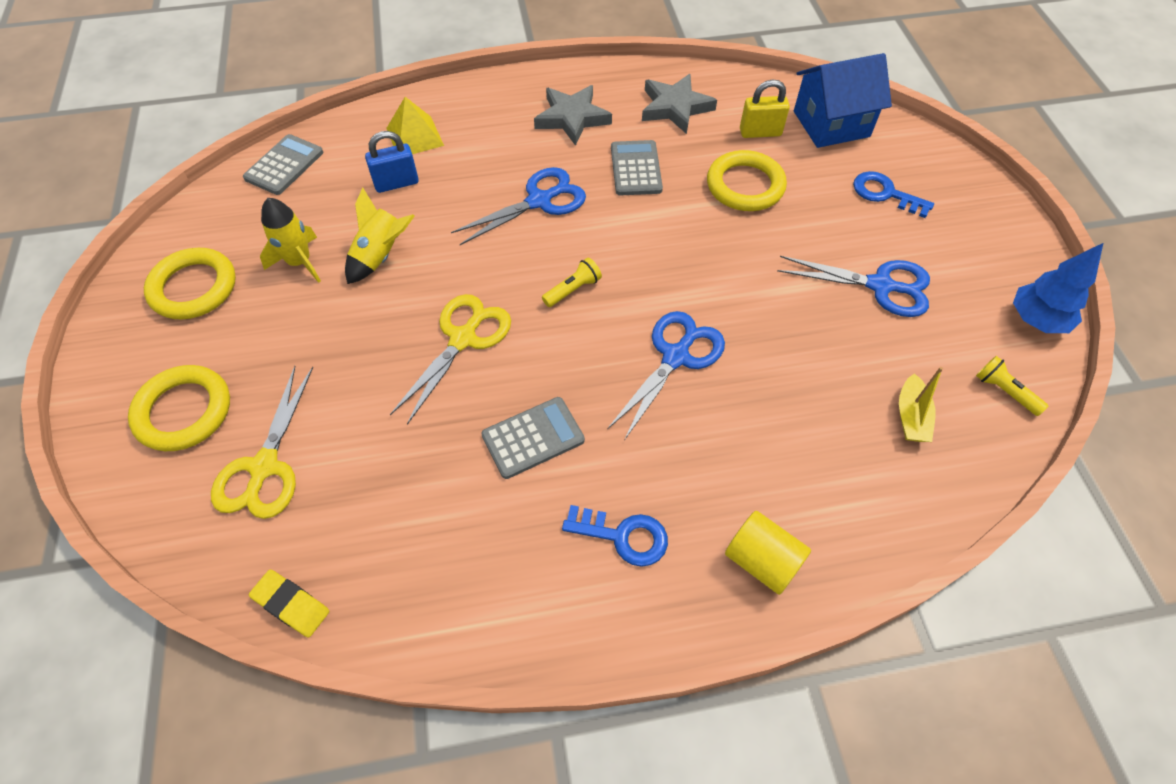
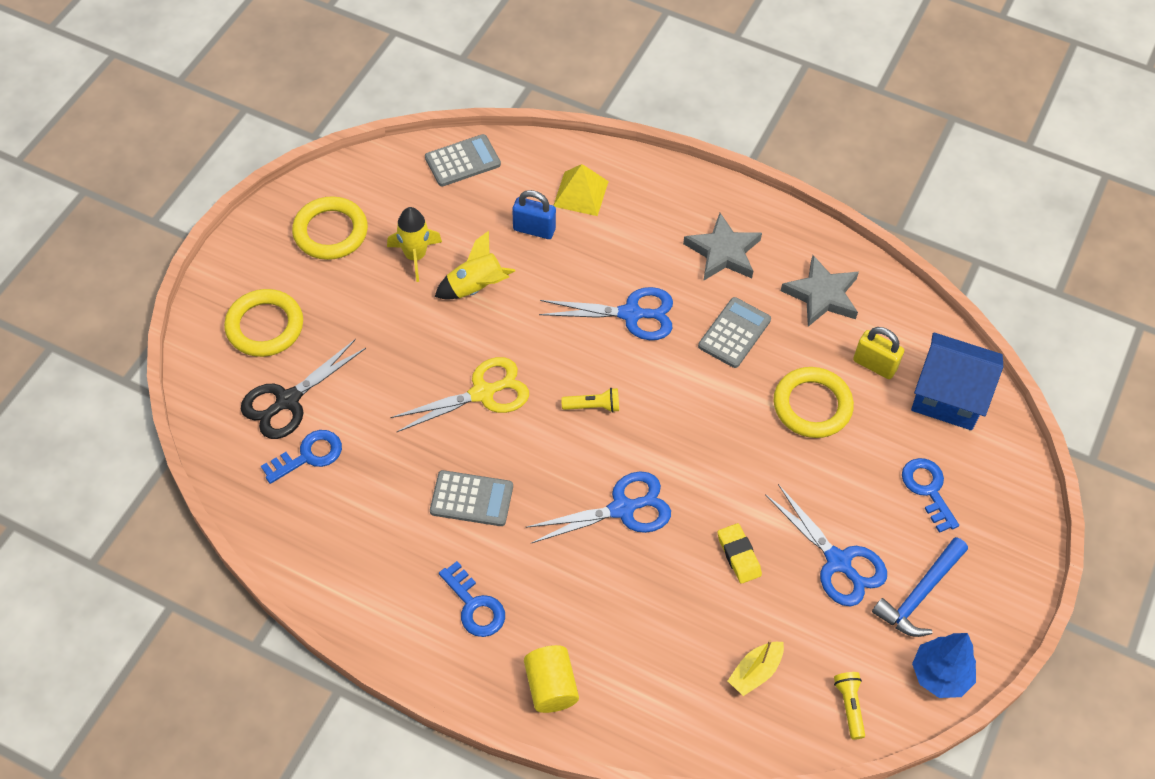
camera: 35 degrees right, 0 degrees up
yellow scissors [211,366,313,519] -> black scissors [241,339,366,439]
yellow eraser [249,570,329,637] -> yellow eraser moved to [718,523,762,584]
none -> blue key [261,430,342,484]
none -> blue hammer [872,537,968,637]

